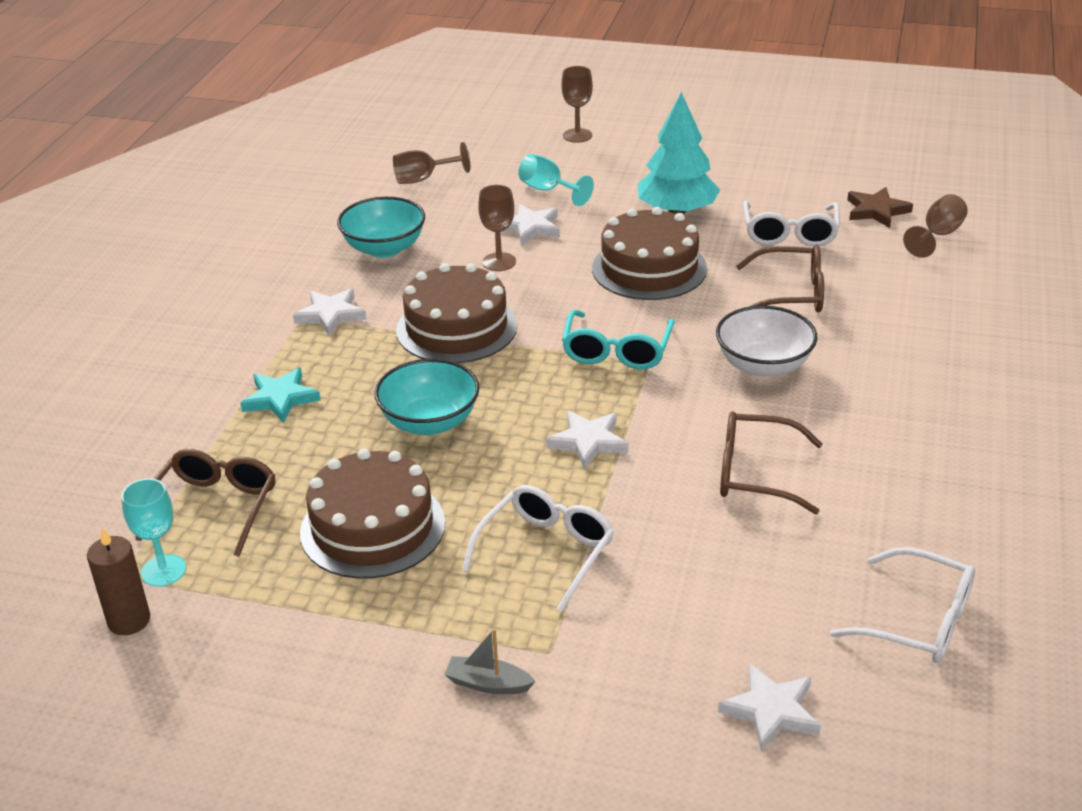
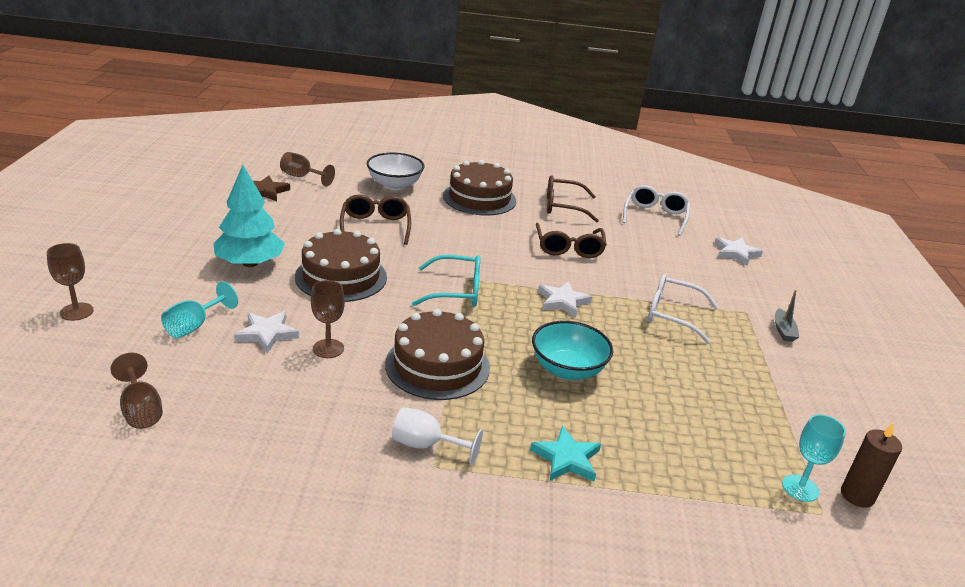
camera: 105 degrees left, 5 degrees down
brown glasses [135,449,276,557] -> brown glasses moved to [547,175,599,223]
white star [293,288,367,336] -> white goblet [392,407,483,465]
brown cake [300,449,445,579] -> brown cake moved to [443,160,516,216]
turquoise bowl [337,197,425,258] -> none
white bowl [716,306,817,378] -> white bowl moved to [367,153,424,190]
white glasses [743,200,840,246] -> none

